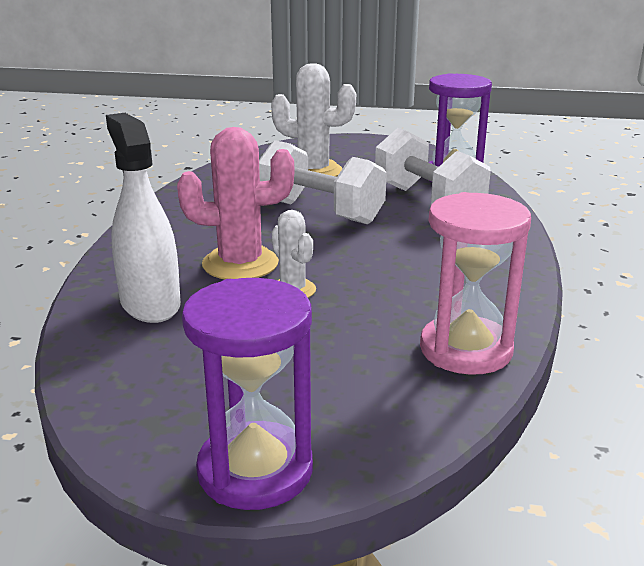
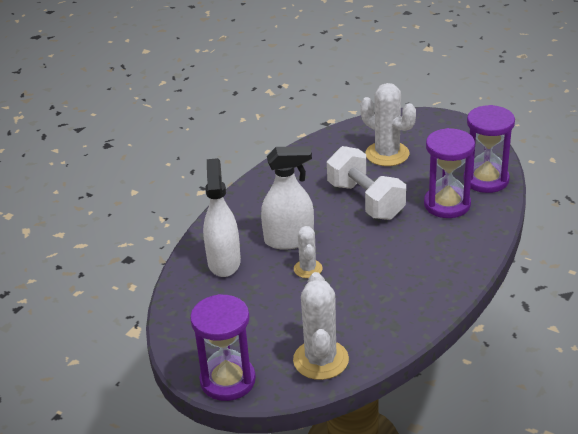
camera: 25 degrees right, 10 degrees up
pink cactus [177,127,294,279] -> white spray bottle [261,146,314,250]
white dumbbell [375,128,491,204] -> purple hourglass [424,128,475,218]
pink hourglass [420,192,531,375] -> none
none -> white cactus [293,272,349,380]

